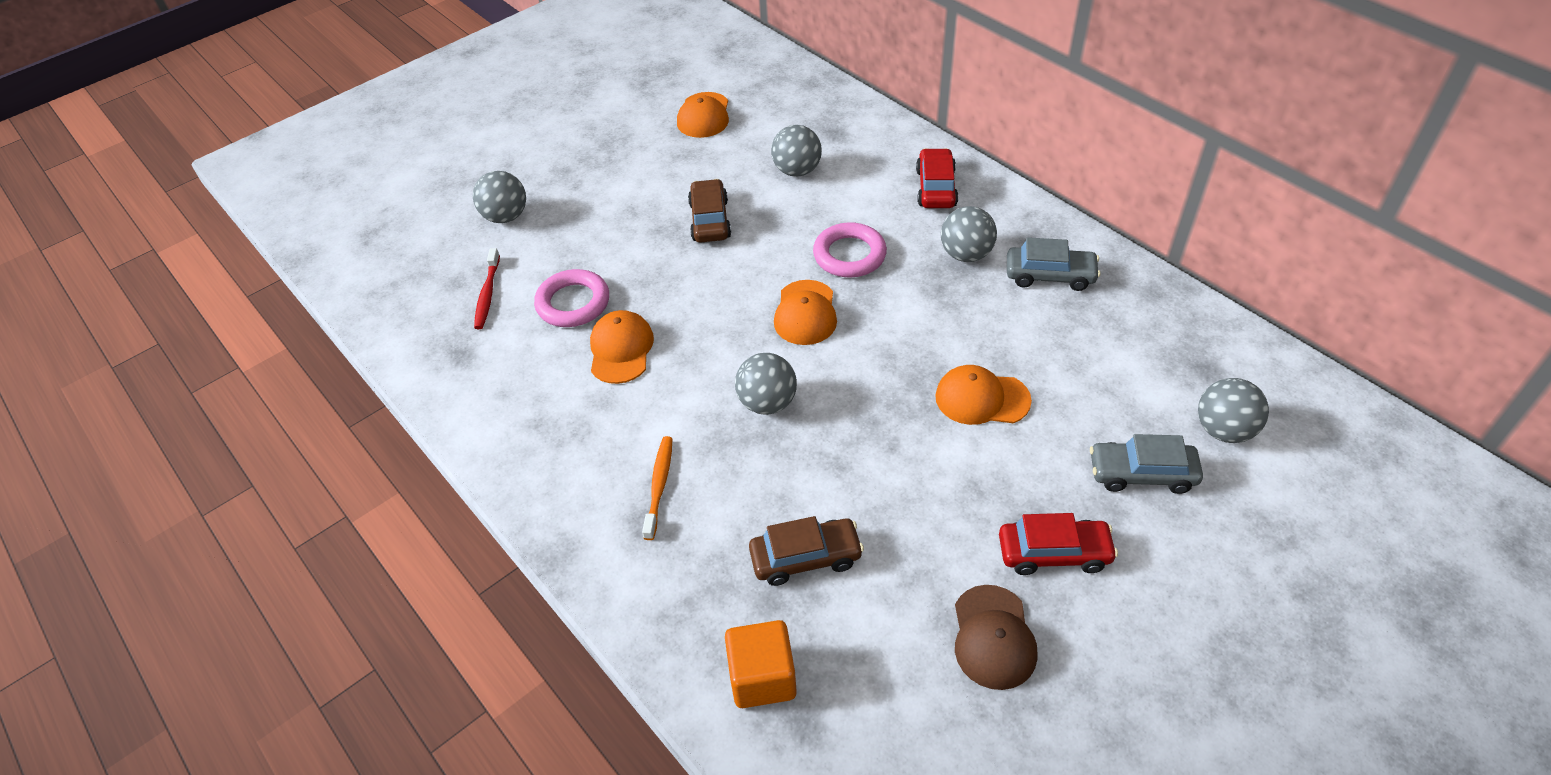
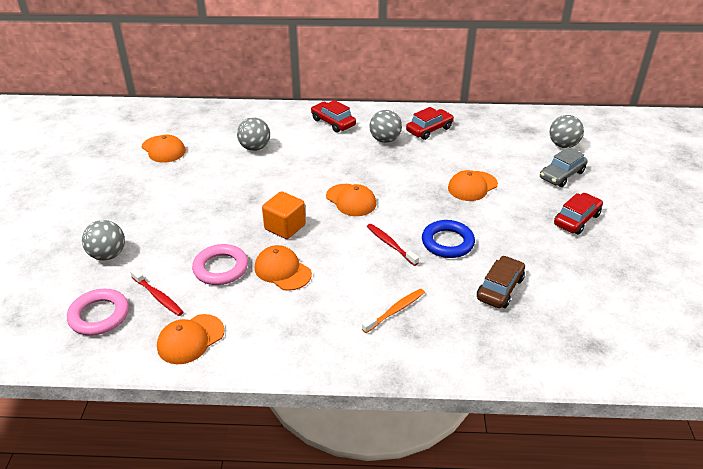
camera: 50 degrees left, 10 degrees down
orange toothbrush [642,436,673,540] -> orange toothbrush turned 90 degrees clockwise [362,289,425,333]
brown car [688,179,731,243] -> none
orange cube [725,620,797,708] -> orange cube moved to [262,191,306,239]
grey ball [735,353,797,415] -> red toothbrush [367,224,419,266]
pink ring [813,222,887,278] -> pink ring moved to [67,289,129,336]
brown cap [955,585,1038,690] -> none
grey car [1007,237,1100,291] -> red car [406,107,454,140]
none -> orange cap [157,314,225,364]
none -> blue ring [422,220,475,258]

